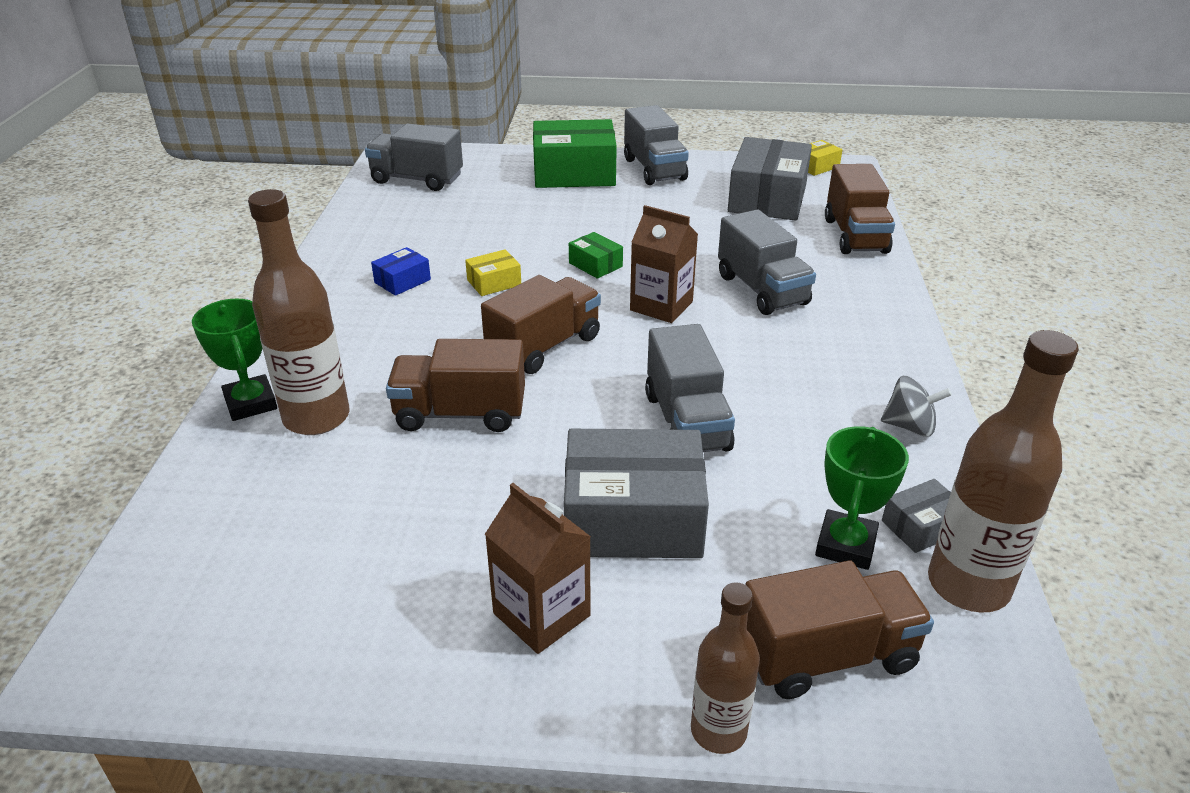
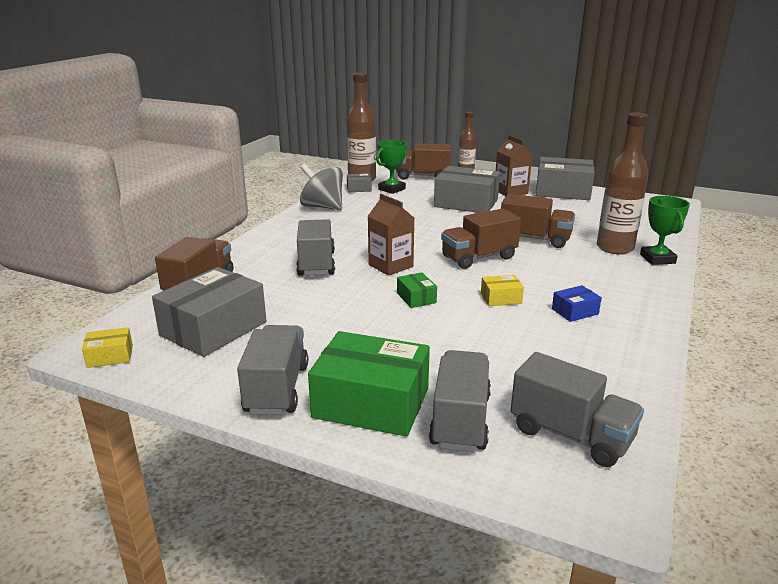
camera: 160 degrees left, 10 degrees down
grey truck [645,324,735,452] -> grey truck moved to [429,350,491,452]
grey spinning top [881,376,952,437] -> grey spinning top [300,164,343,210], size x1.72
none -> grey box [536,157,595,200]

